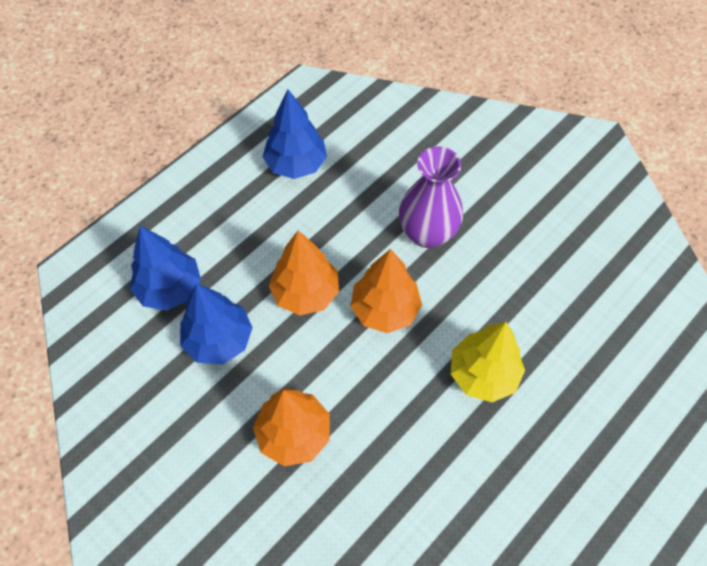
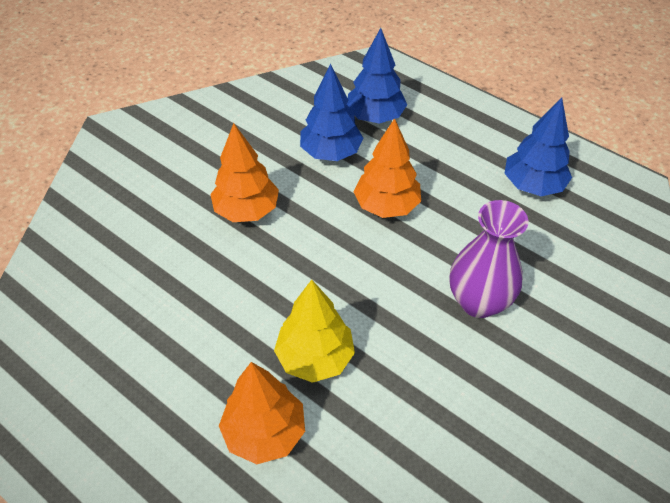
camera: 85 degrees right, 10 degrees down
orange tree [350,249,422,333] -> orange tree moved to [219,362,305,464]

